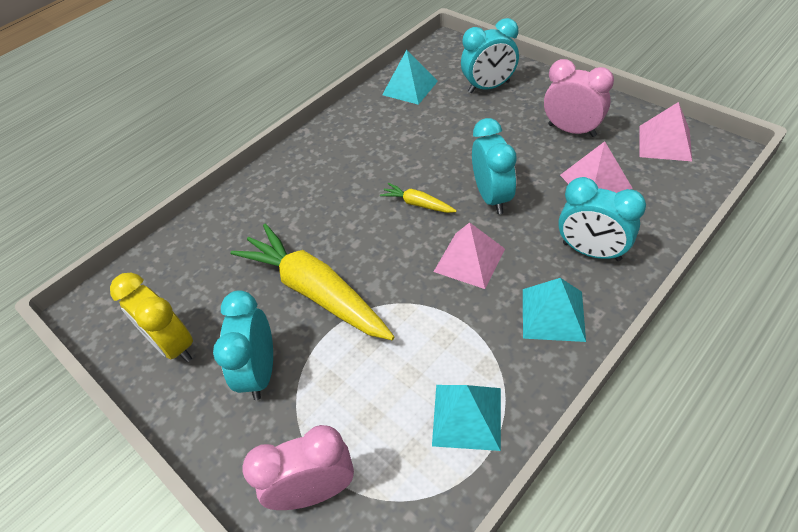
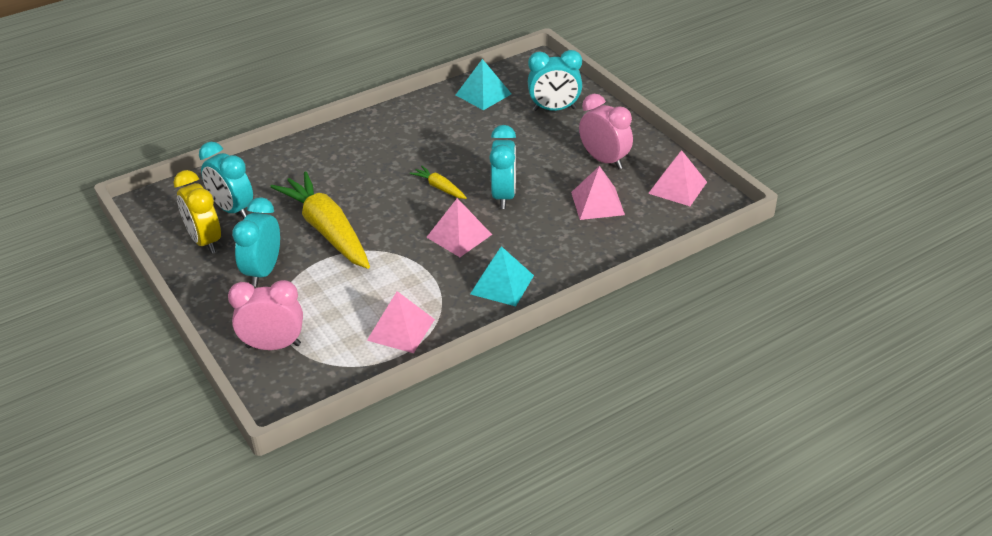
camera: 10 degrees right, 10 degrees down
turquoise pyramid [432,385,501,451] -> pink pyramid [367,291,435,353]
turquoise clock [559,177,646,261] -> turquoise clock moved to [199,142,253,219]

